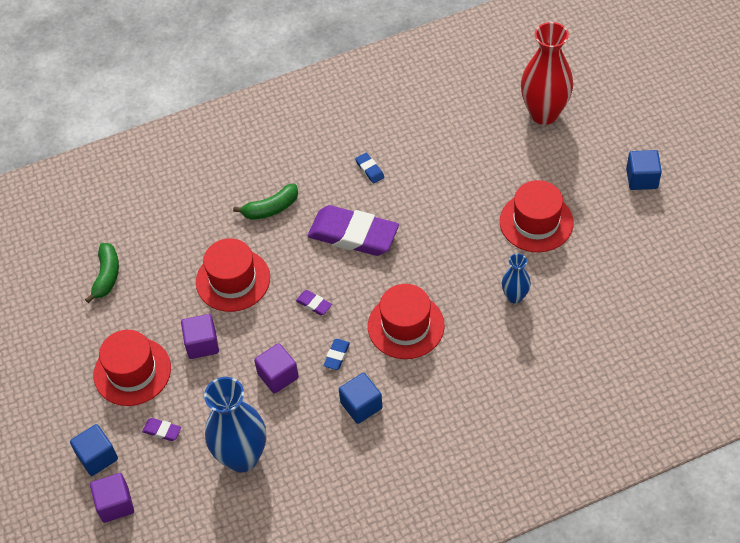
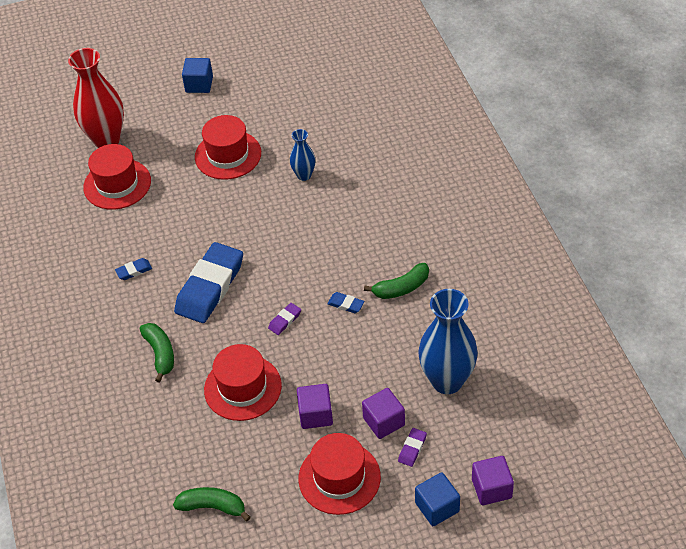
camera: 85 degrees left, 5 degrees down
purple cube [254,343,299,394] -> purple cube moved to [362,388,405,439]
purple eraser [308,205,399,256] -> blue eraser [174,242,243,323]
blue cube [339,373,383,424] -> green banana [364,263,429,299]
red hat [368,284,445,359] -> red hat moved to [83,144,151,210]

